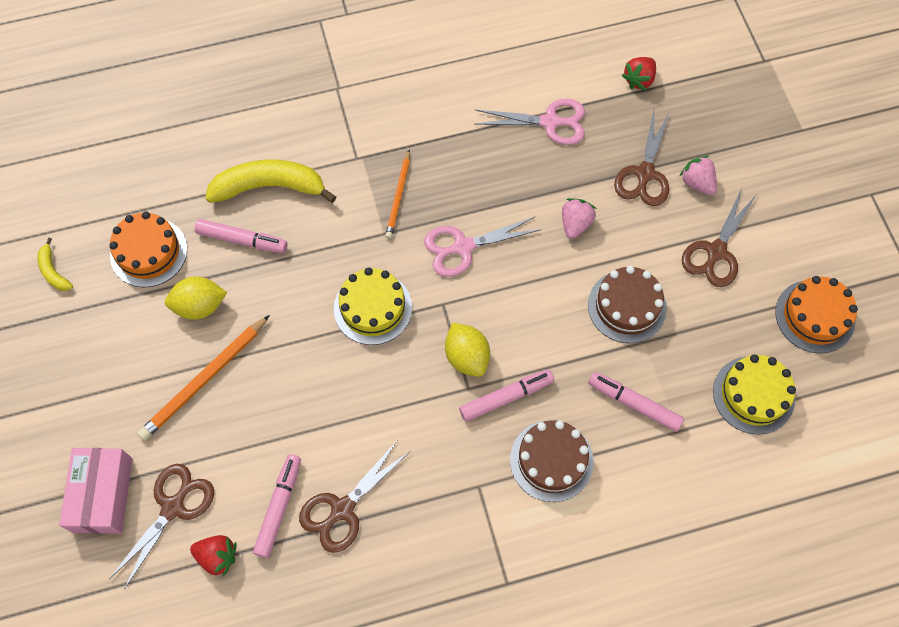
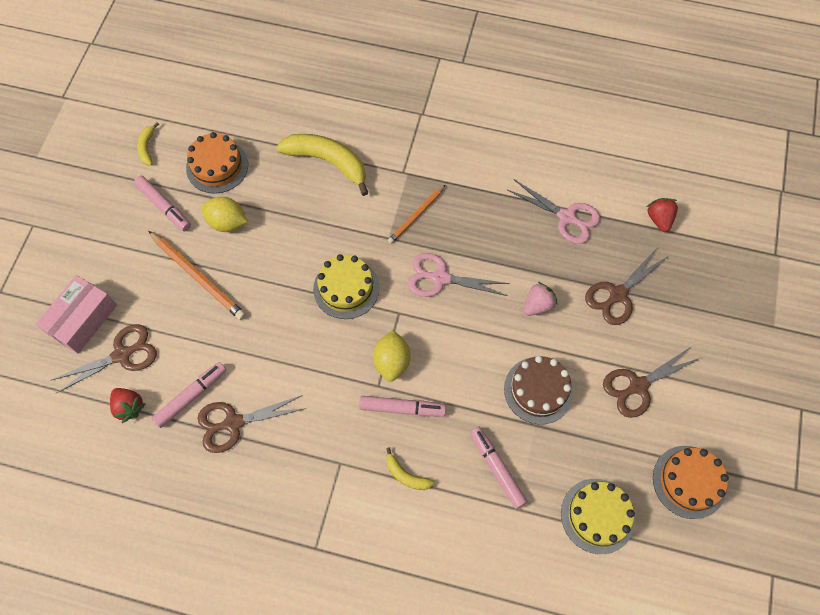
camera: 30 degrees right, 0 degrees up
orange pencil [137,315,270,441] -> orange pencil turned 120 degrees counterclockwise [149,231,246,320]
pink marker [195,219,288,253] -> pink marker moved to [134,176,191,231]
brown cake [510,420,594,502] -> yellow banana [386,447,434,490]
red strawberry [622,57,656,91] -> red strawberry turned 105 degrees clockwise [647,198,678,232]
pink strawberry [679,155,717,195] -> none

